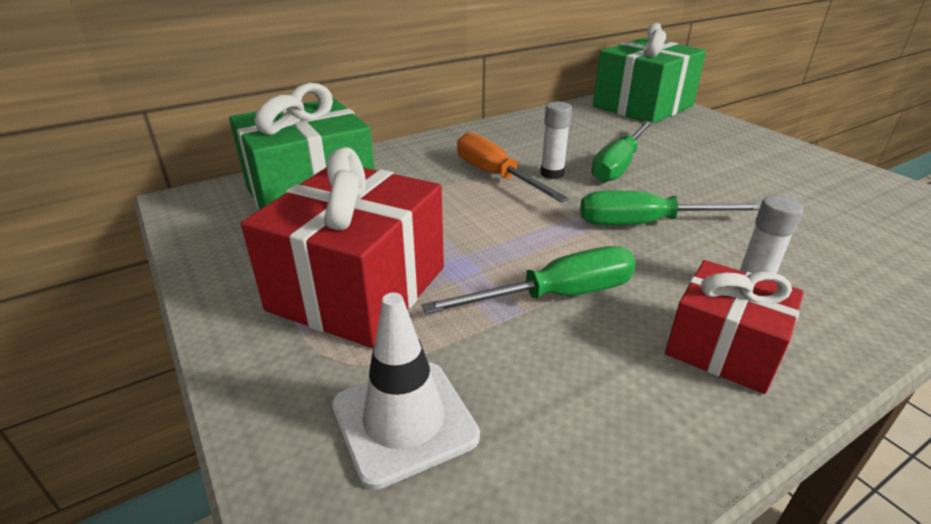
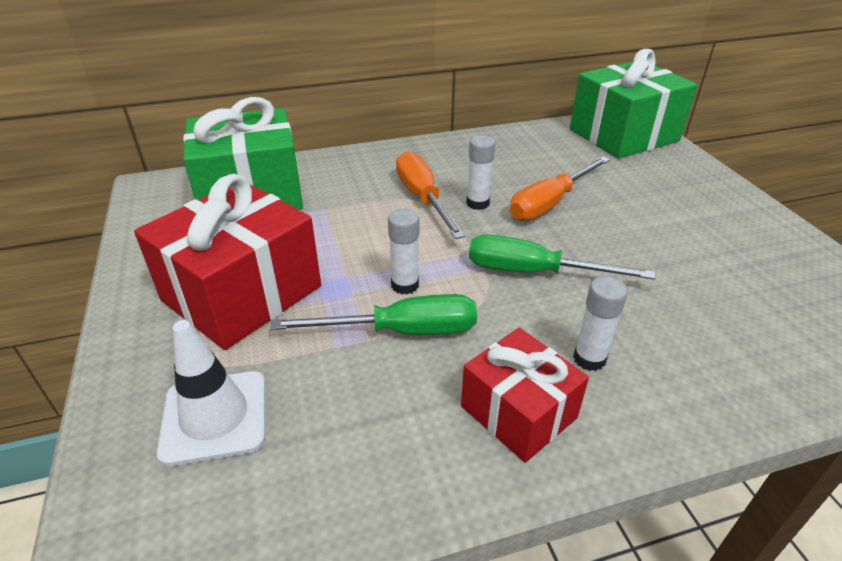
camera: 15 degrees right, 5 degrees up
green screwdriver [591,121,653,182] -> orange screwdriver [510,157,610,221]
none -> white glue stick [388,209,419,294]

